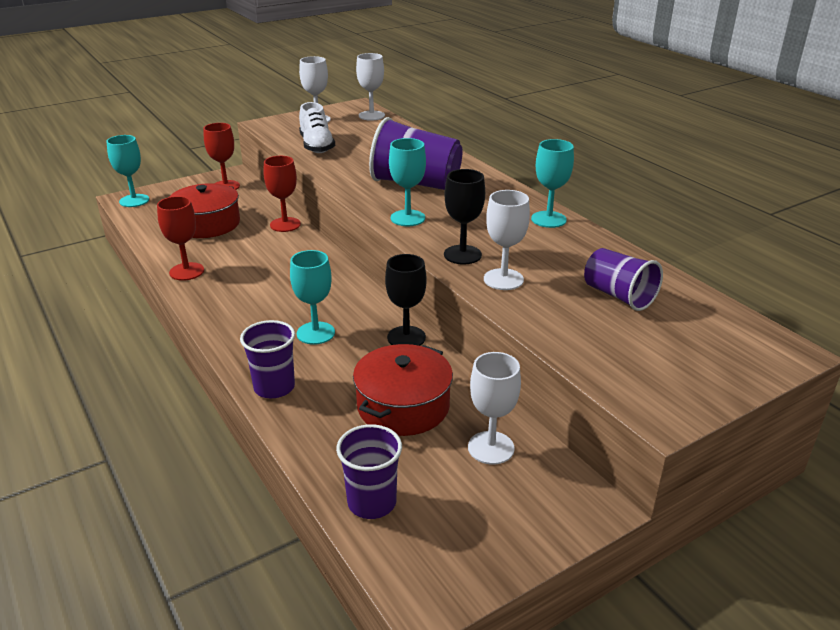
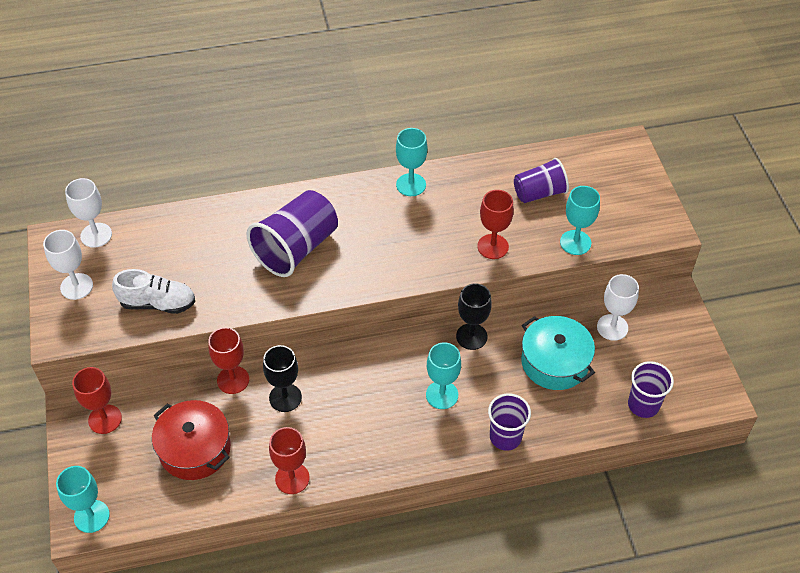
camera: 70 degrees left, 20 degrees up
red pot [353,344,453,436] -> turquoise pot [521,316,595,390]
turquoise goblet [389,138,426,226] -> turquoise goblet moved to [560,186,600,255]
black goblet [444,169,485,264] -> black goblet moved to [263,345,302,412]
white goblet [484,190,530,290] -> red goblet [477,190,514,259]

